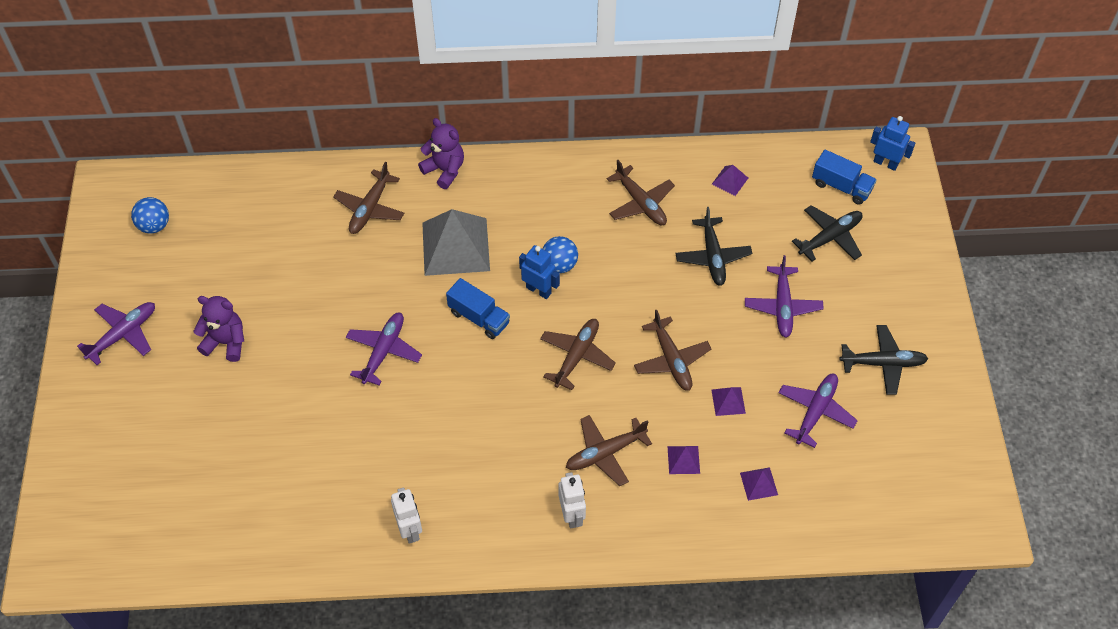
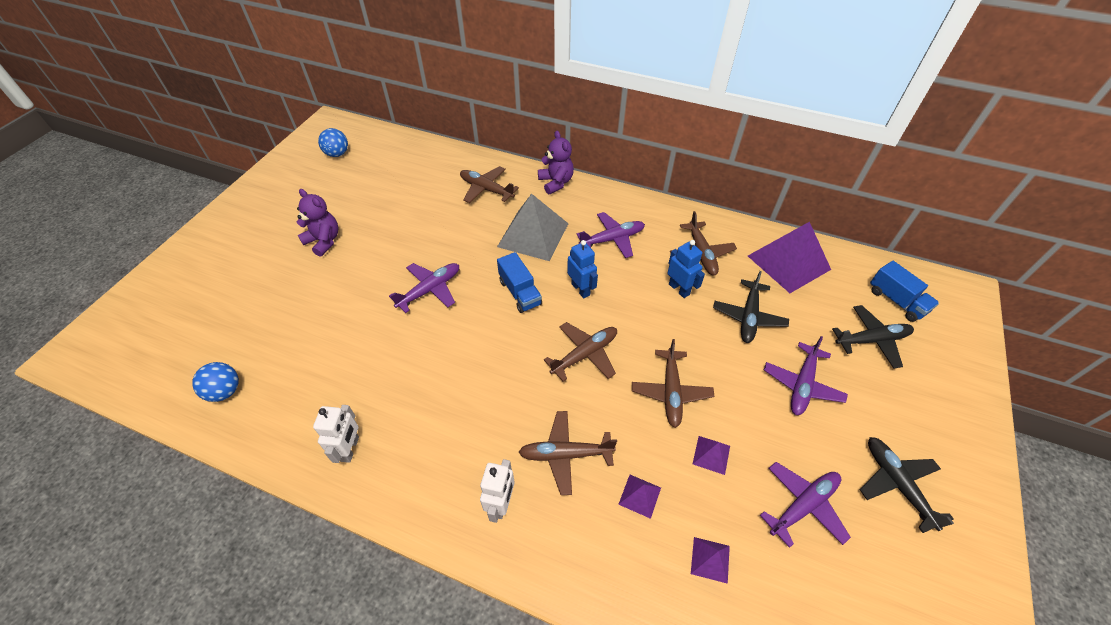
camera: 25 degrees right, 5 degrees down
purple plane [77,302,155,365] -> purple plane moved to [577,212,645,258]
brown plane [333,162,404,234] -> brown plane turned 75 degrees clockwise [460,166,519,203]
blue ball [543,236,578,273] -> blue ball moved to [192,362,239,402]
purple pyramid [712,165,748,196] -> purple pyramid [748,222,831,293], size x2.31
black plane [839,325,928,395] -> black plane turned 135 degrees counterclockwise [859,437,954,533]
blue robot [870,116,915,171] -> blue robot moved to [667,240,705,298]

